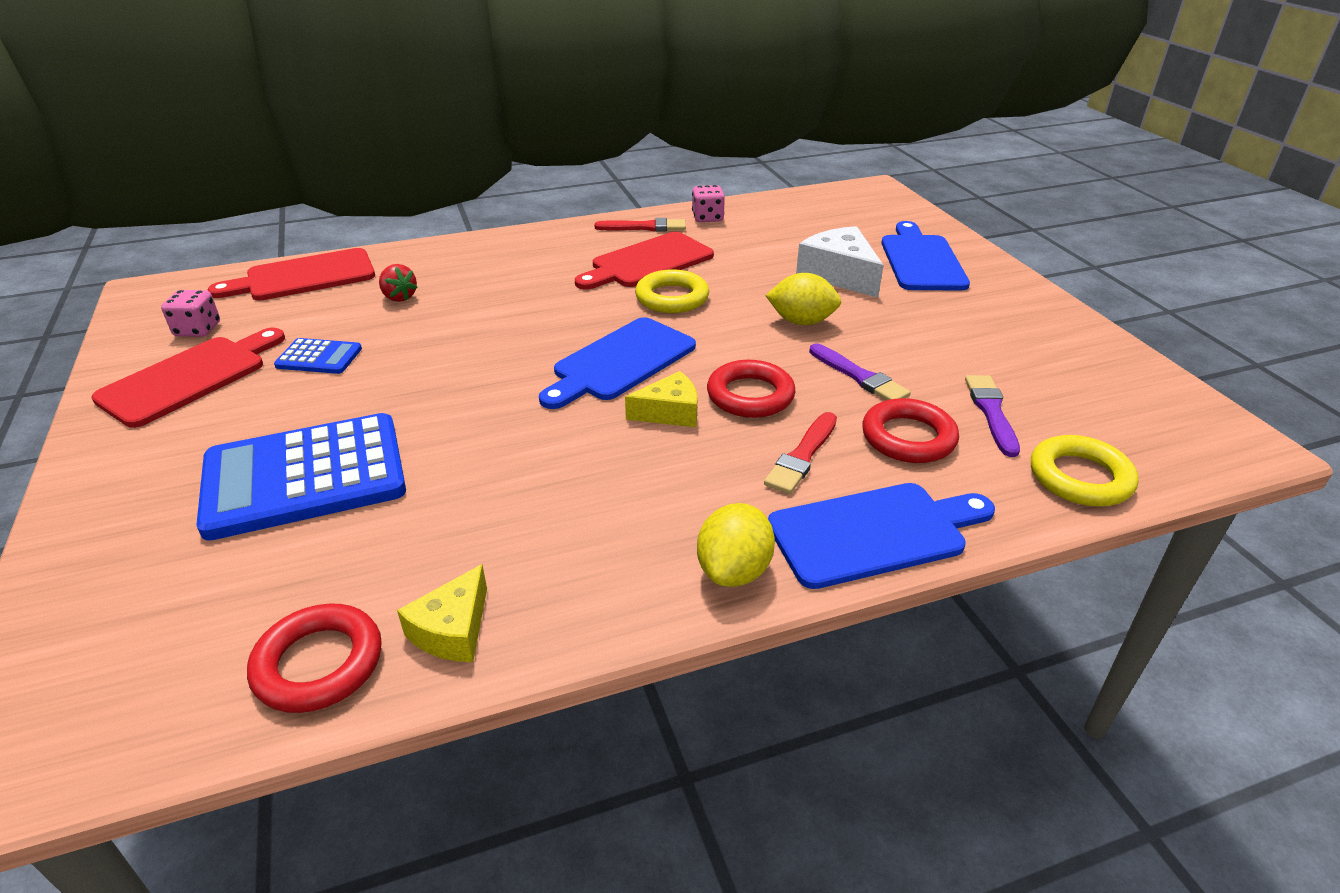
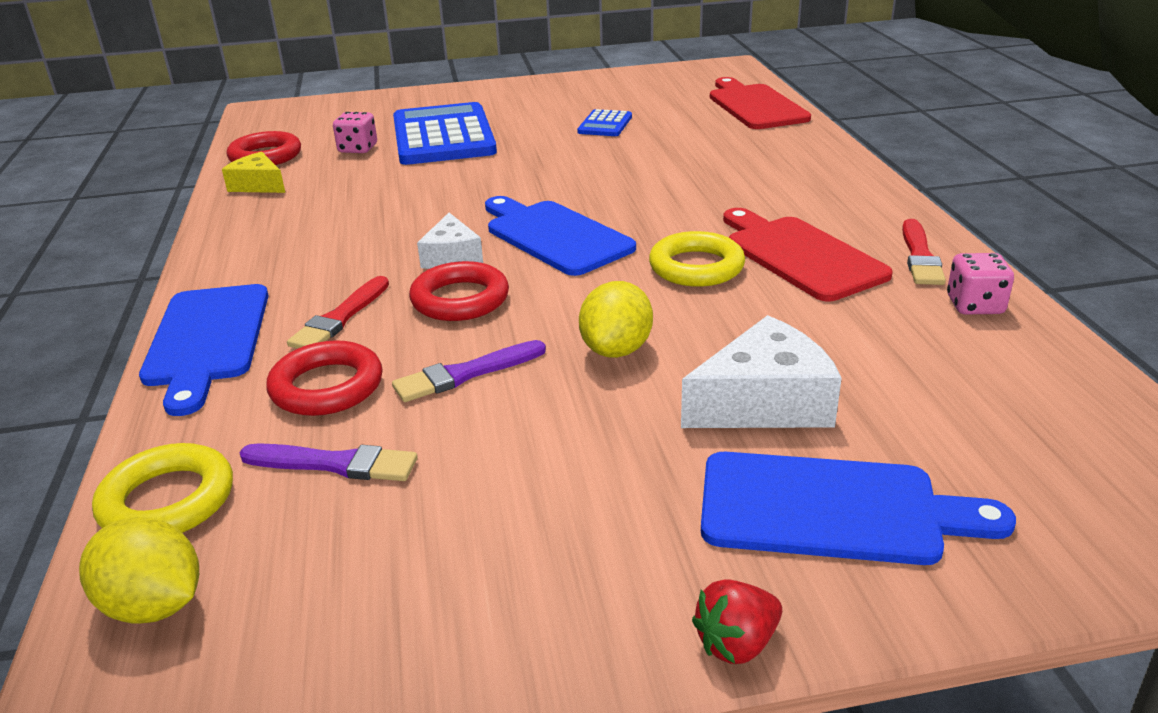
camera: 100 degrees right, 5 degrees down
red cutting board [91,328,285,428] -> none
pink dice [161,290,220,337] -> pink dice moved to [333,112,377,153]
red strawberry [379,264,418,302] -> red strawberry moved to [692,579,782,664]
yellow cheese [625,371,697,427] -> white cheese [417,213,483,269]
yellow lemon [697,503,775,587] -> yellow lemon moved to [79,517,199,624]
red brush [764,412,837,494] -> red brush turned 105 degrees counterclockwise [287,276,389,349]

